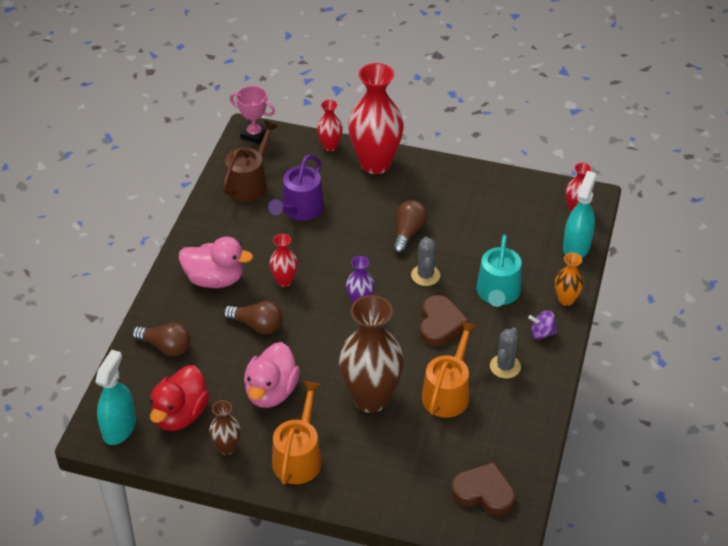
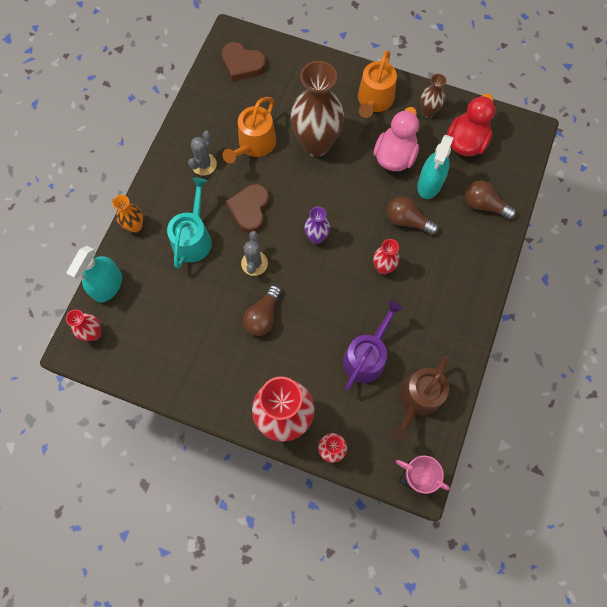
camera: 175 degrees left, 25 degrees up
turquoise spray bottle [95,350,136,445] -> turquoise spray bottle moved to [417,135,454,199]
pink duck [179,237,253,288] -> none
purple spinning top [528,310,558,339] -> none

